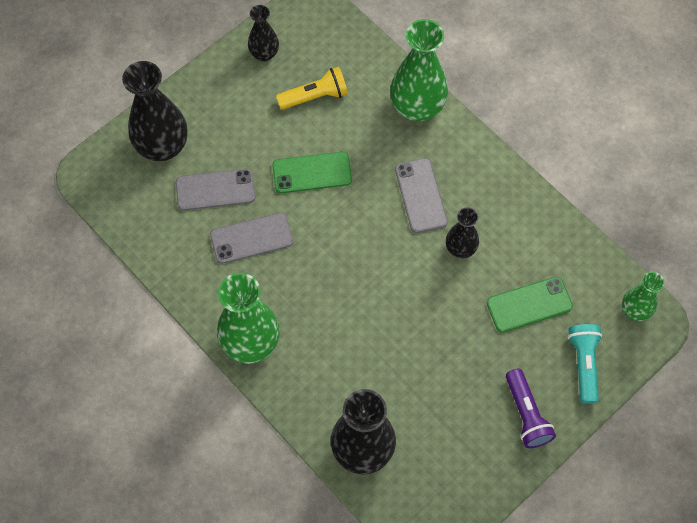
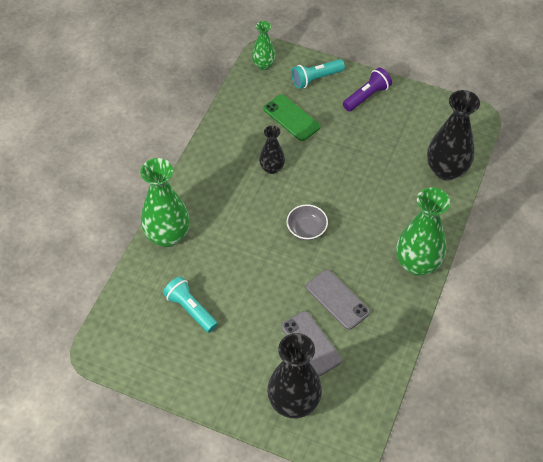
camera: 115 degrees left, 10 degrees down
black vase [248,5,279,61] -> none
green phone [272,152,352,193] -> none
yellow flashlight [276,67,348,110] -> turquoise flashlight [163,276,218,333]
grey phone [395,158,448,233] -> none
none -> grey bowl [287,204,328,240]

